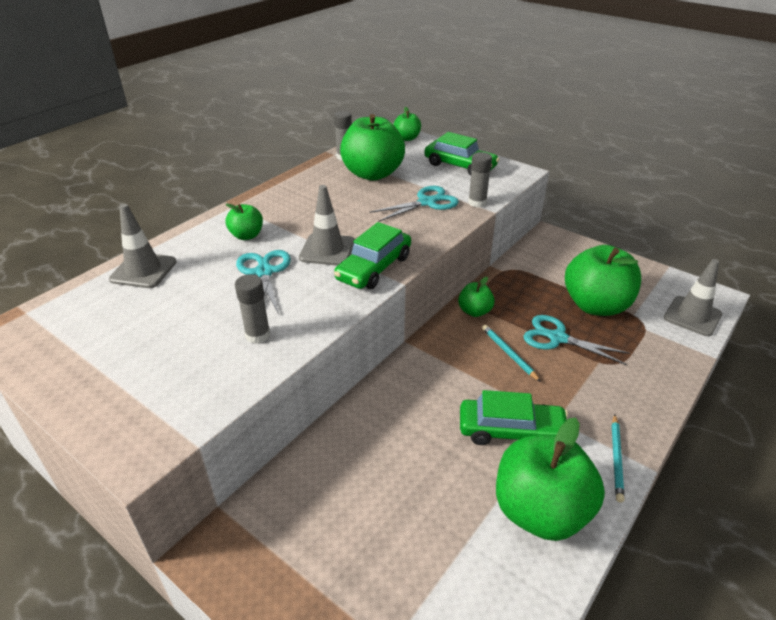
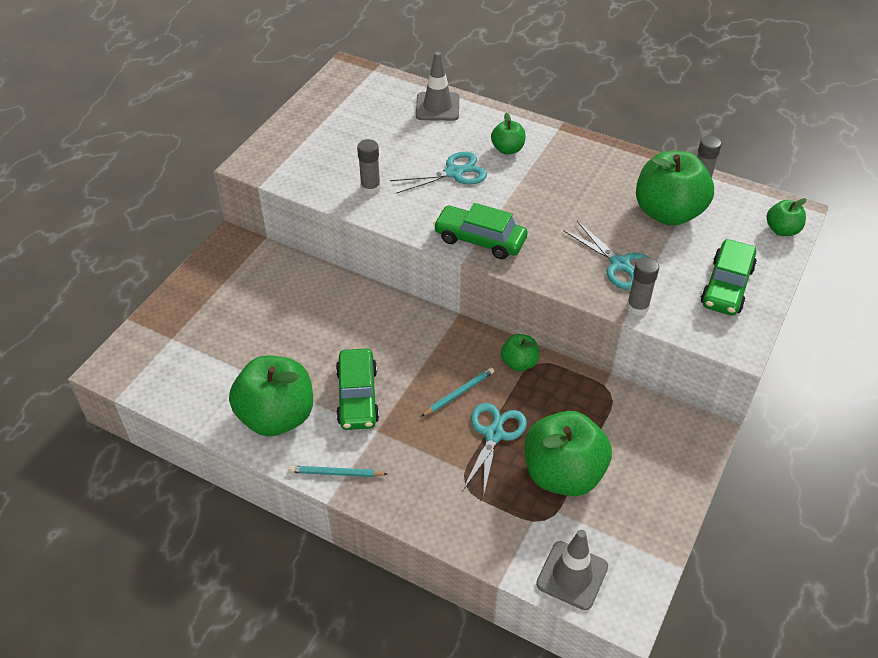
camera: 80 degrees right, 10 degrees up
grey traffic cone [299,185,355,266] -> none

